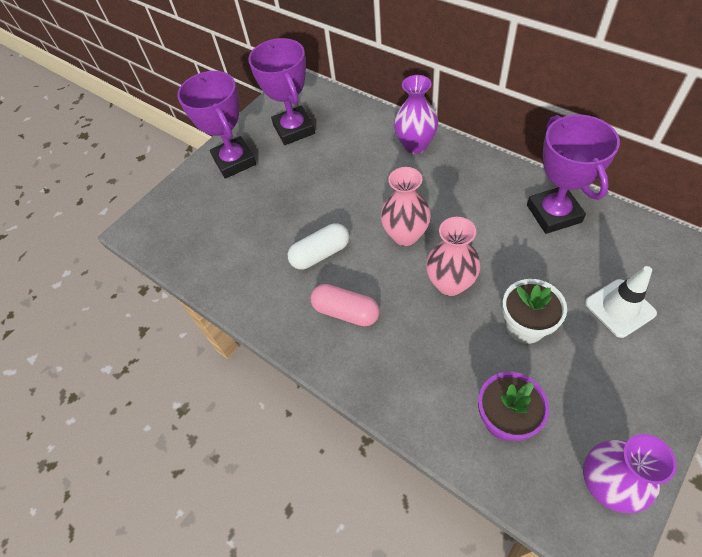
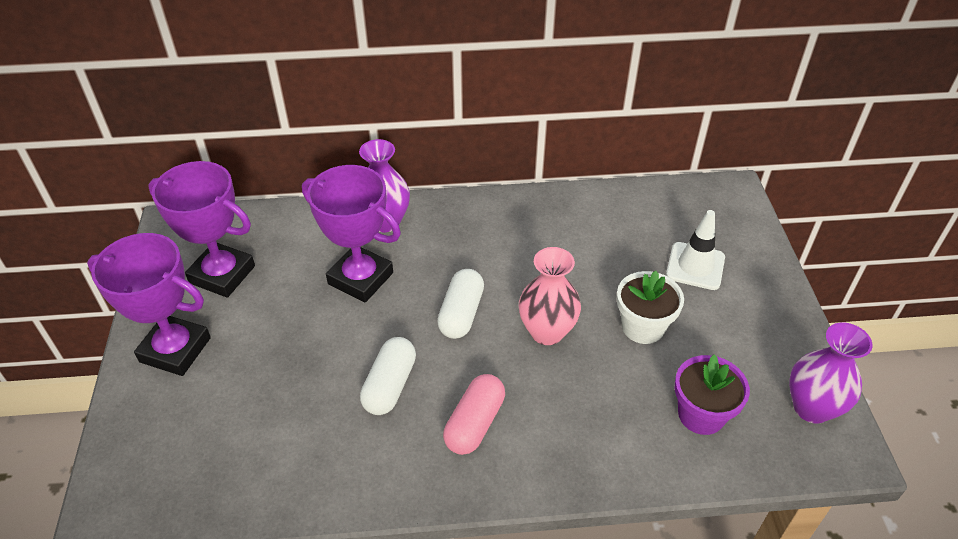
camera: 50 degrees left, 10 degrees down
pink capsule [311,284,380,326] -> pink capsule turned 45 degrees counterclockwise [443,374,505,455]
pink vase [381,167,431,246] -> white capsule [437,269,484,339]
purple trophy [527,115,620,234] -> purple trophy moved to [302,165,401,303]

